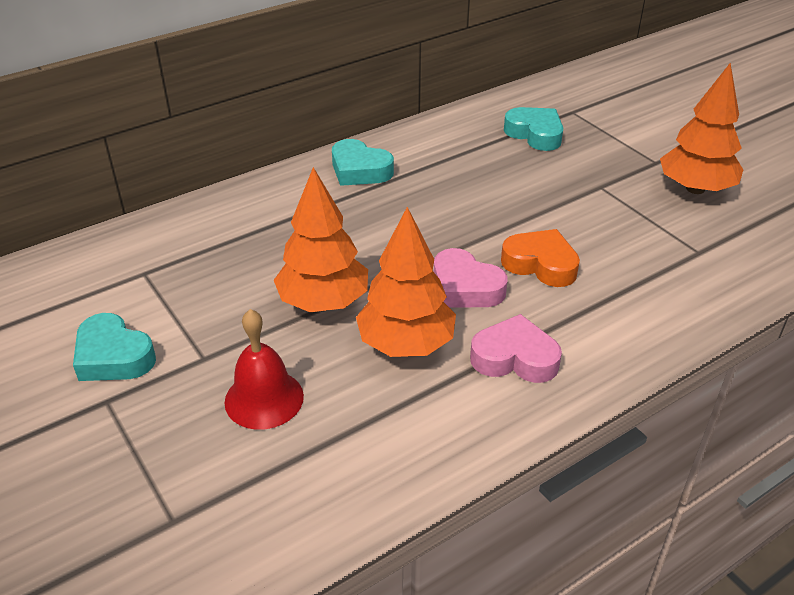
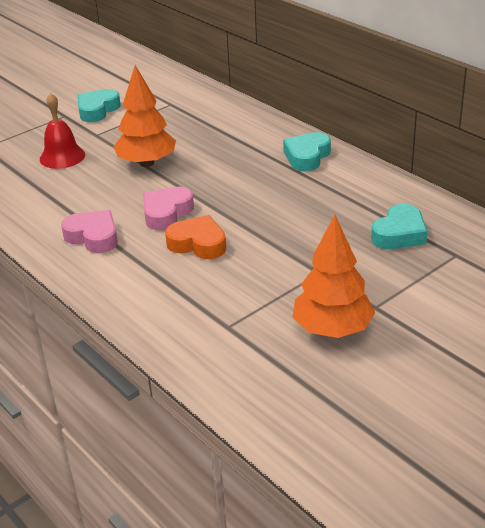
camera: 85 degrees right, 5 degrees down
orange tree [356,207,456,357] -> none
pink heart [470,314,562,383] -> pink heart turned 60 degrees counterclockwise [61,210,118,253]
orange heart [501,229,580,287] -> orange heart turned 90 degrees counterclockwise [165,215,226,259]

